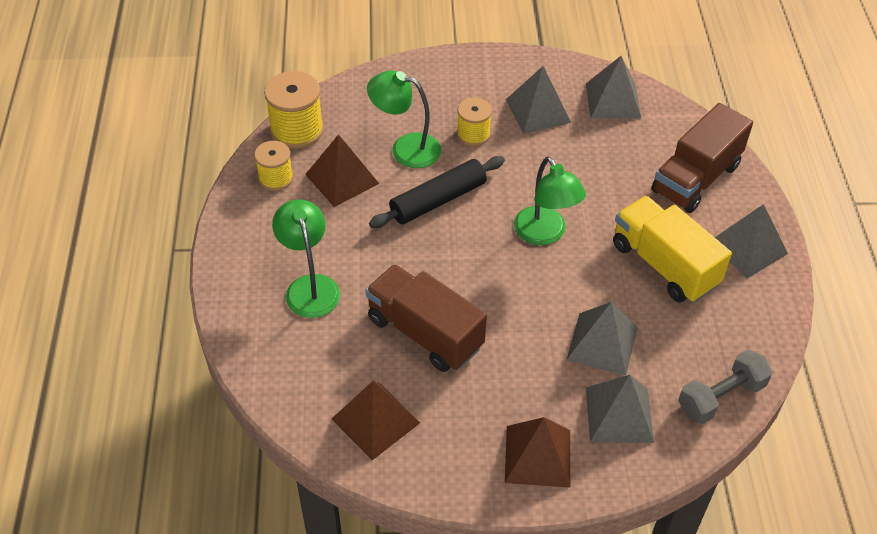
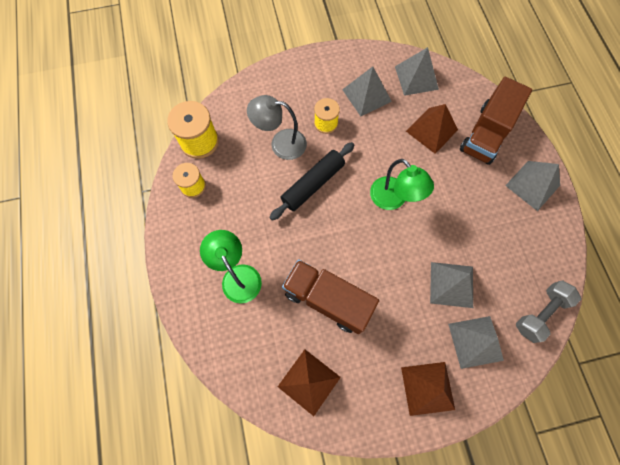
camera: 10 degrees left, 20 degrees up
brown pyramid [305,134,379,207] -> brown pyramid moved to [406,104,458,154]
green lamp [367,70,441,168] -> grey lamp [247,95,307,160]
yellow truck [613,196,732,303] -> none

